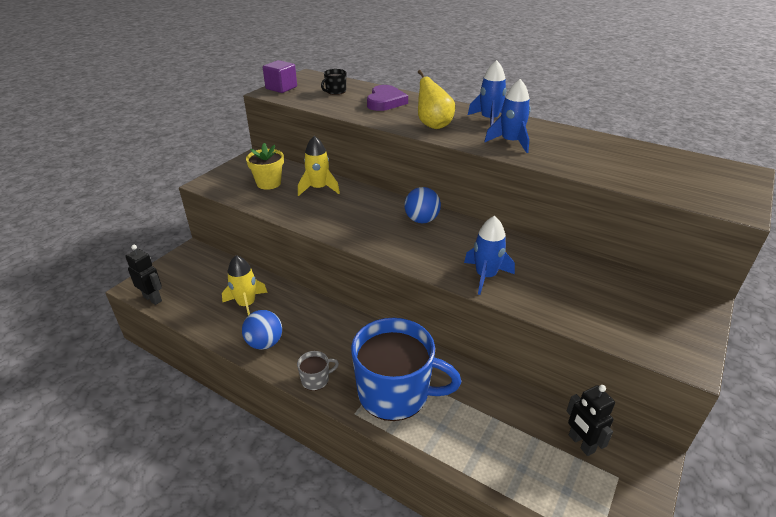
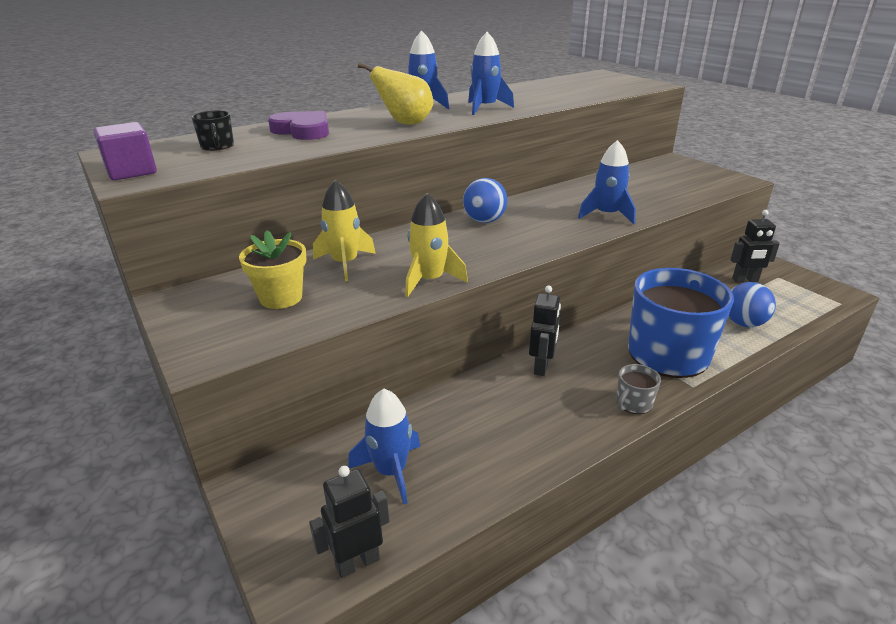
camera: 65 degrees left, 5 degrees down
yellow rocket [222,255,268,315] -> yellow rocket moved to [405,193,468,297]
blue ball [242,310,282,350] -> blue ball moved to [728,282,776,327]
grey mug [297,351,339,391] -> grey mug turned 135 degrees counterclockwise [616,364,661,414]
none -> blue rocket [348,389,420,504]
none -> black robot [529,285,561,376]

